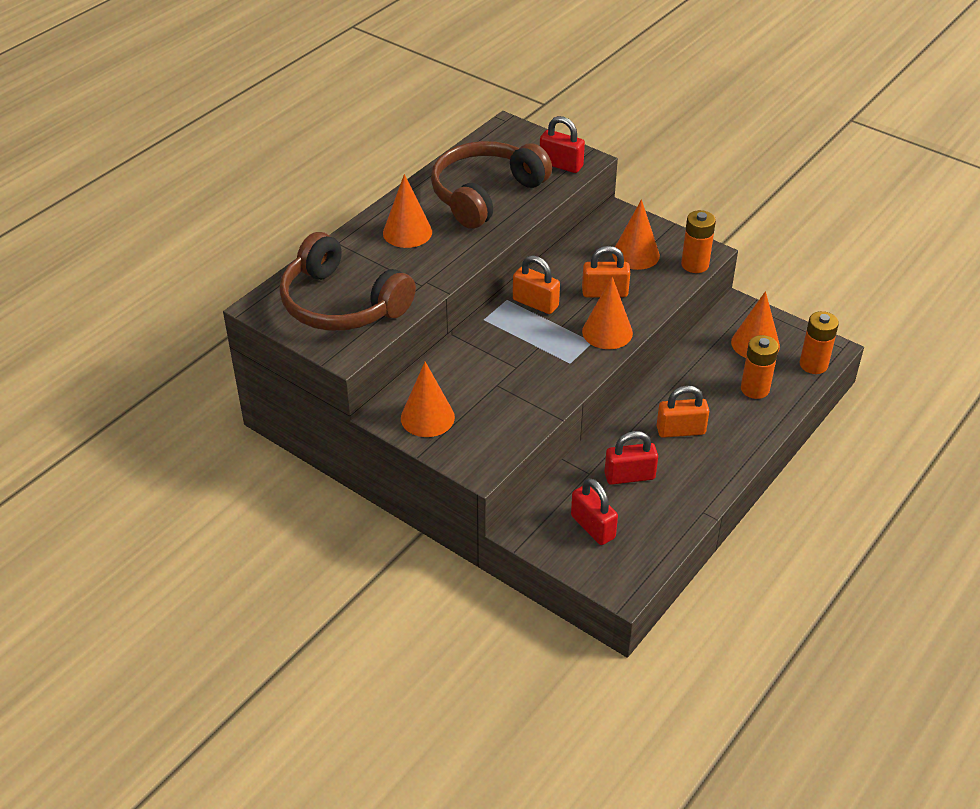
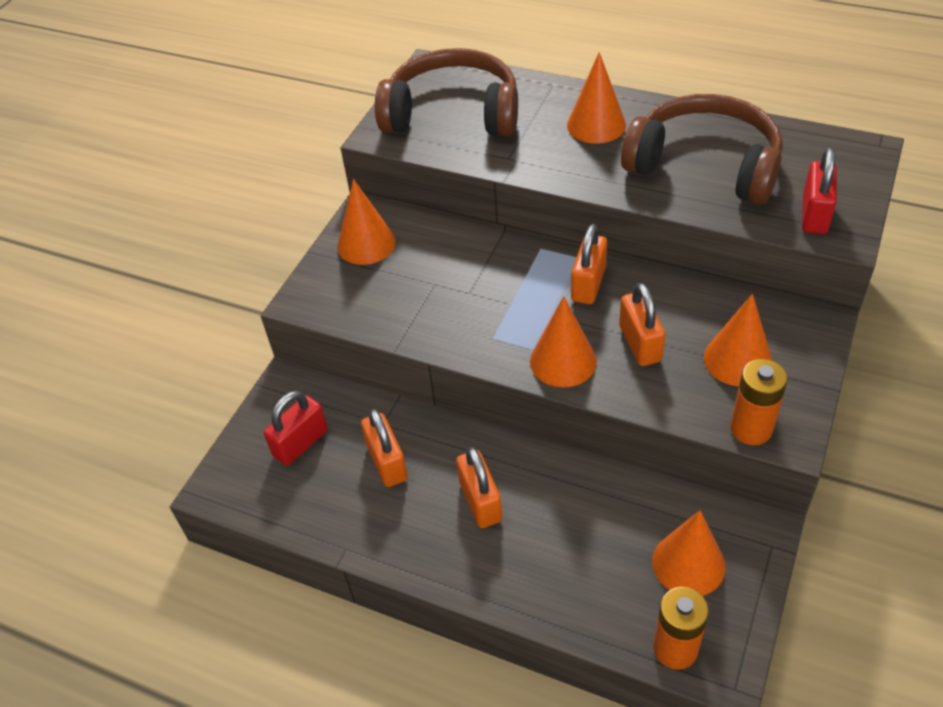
camera: 80 degrees right, 5 degrees up
brown headphones [279,232,416,331] -> brown headphones turned 75 degrees clockwise [375,48,518,136]
red padlock [604,431,658,485] -> orange padlock [361,408,408,487]
orange battery [741,335,779,399] -> none

